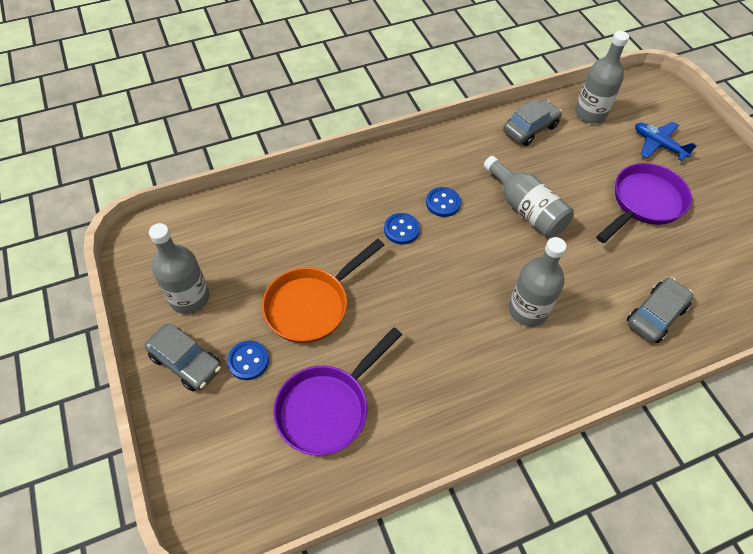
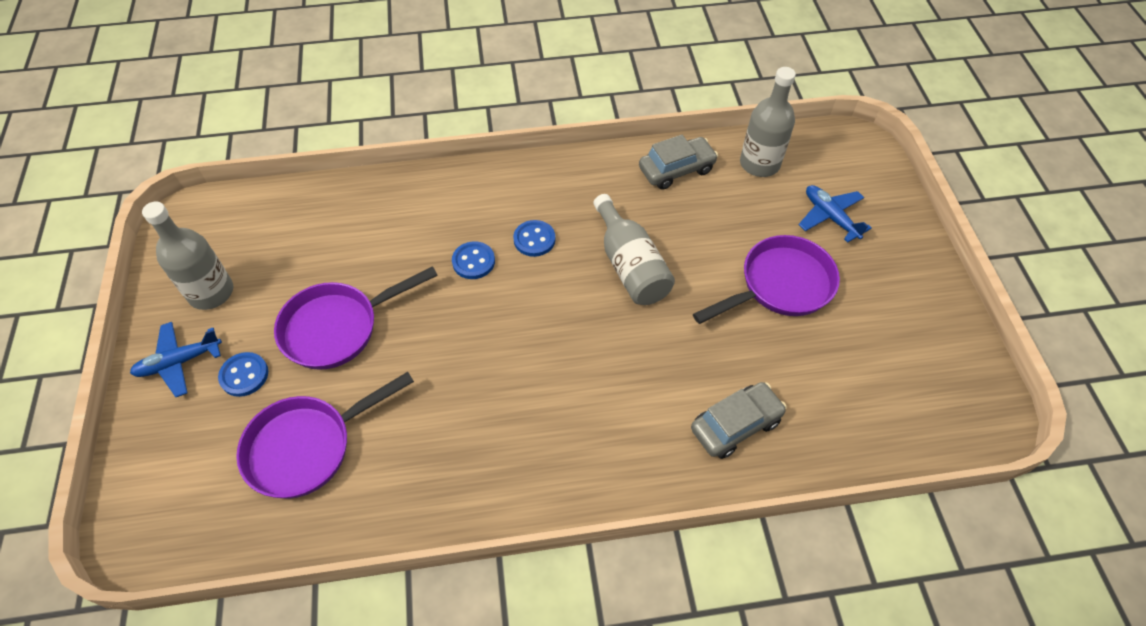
camera: 15 degrees right, 0 degrees up
grey car [144,323,221,391] -> blue plane [130,322,222,397]
orange pan [262,239,384,343] -> purple pan [274,266,438,370]
grey bottle [509,237,567,327] -> none

